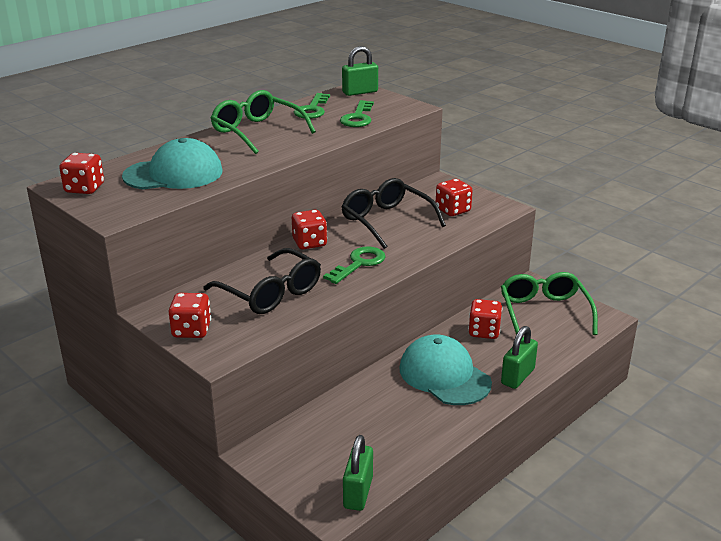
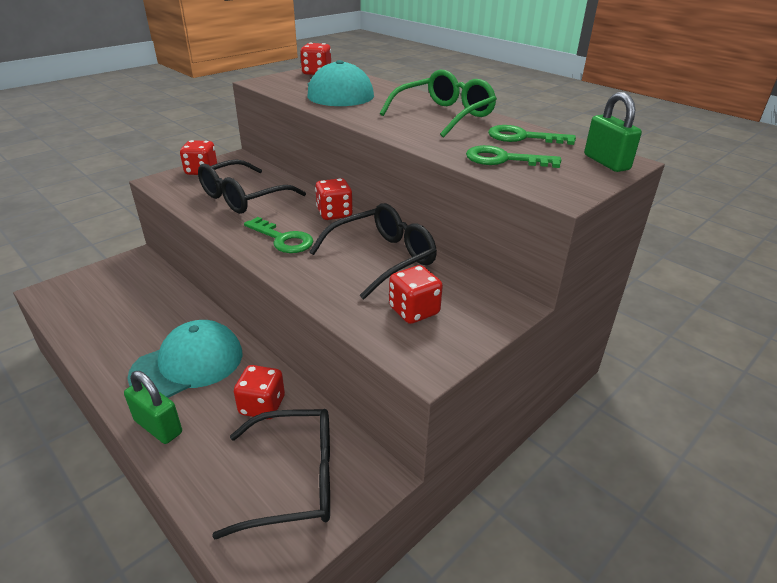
camera: 90 degrees right, 5 degrees up
green padlock [343,435,373,511] -> none
green glasses [501,272,598,335] -> black glasses [212,409,330,540]

